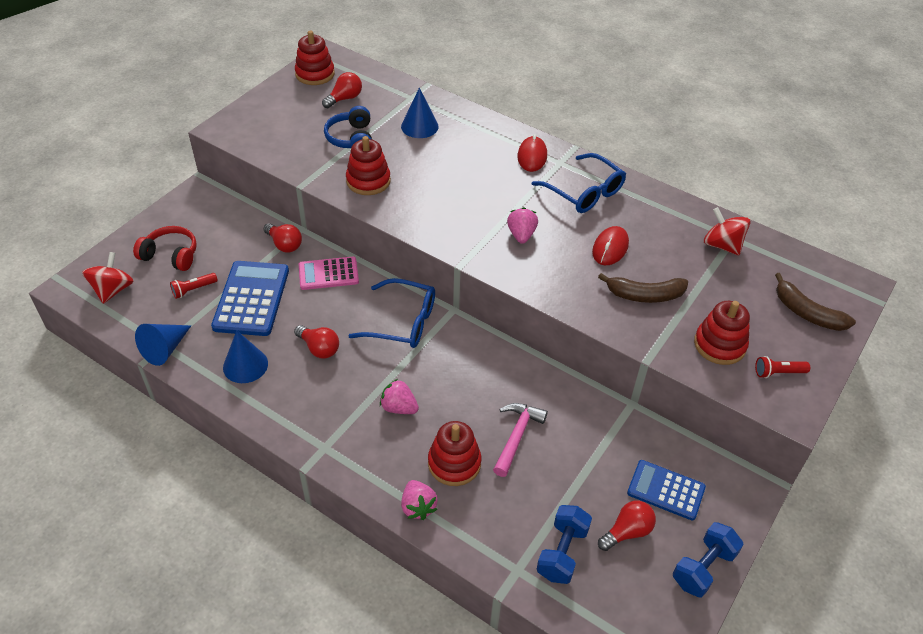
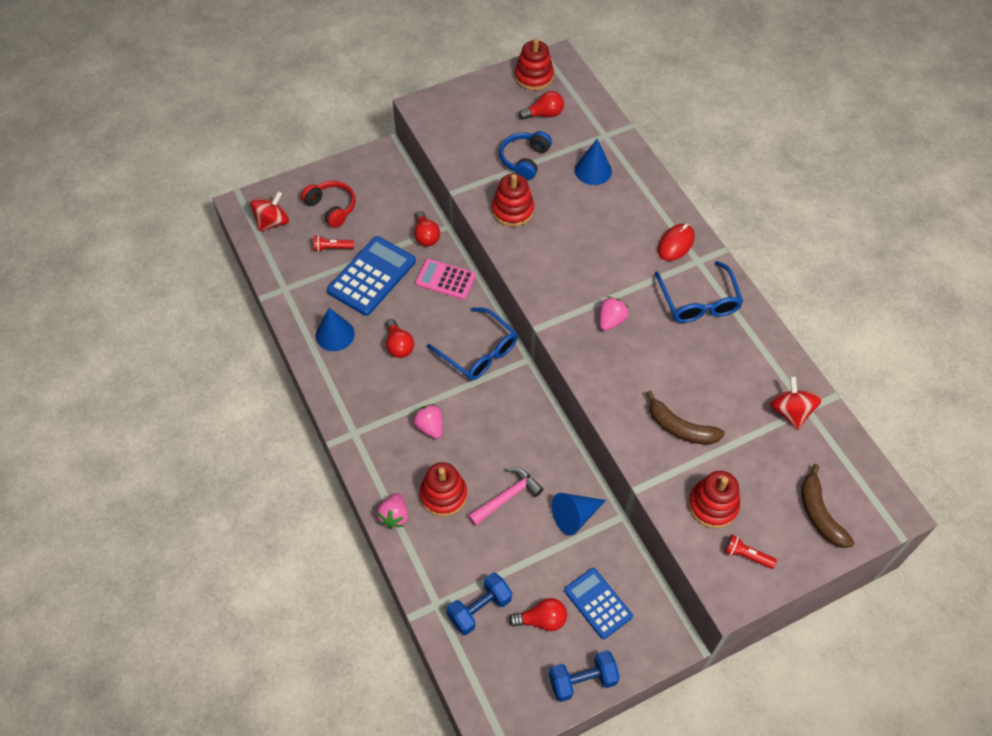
camera: 30 degrees right, 10 degrees up
blue cone [135,324,191,366] -> blue cone moved to [552,493,606,536]
red mouse [592,226,629,265] -> none

